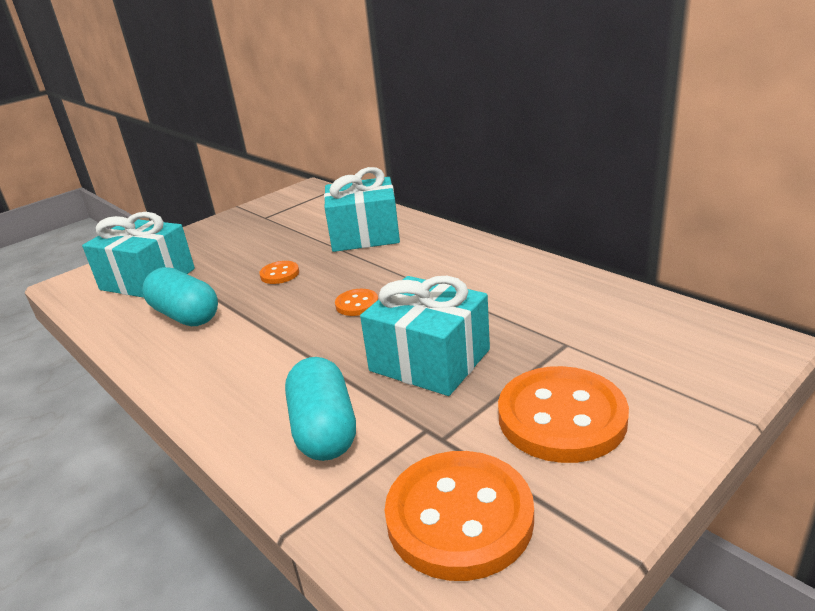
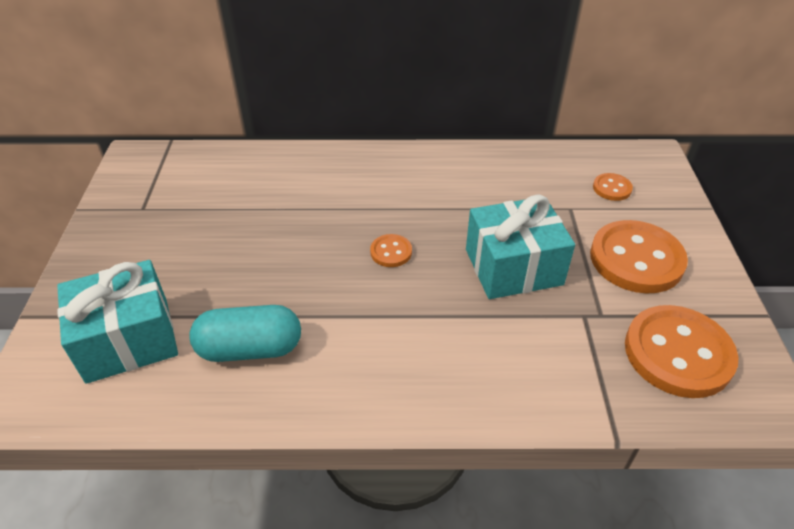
camera: 50 degrees left, 15 degrees up
orange button [259,261,299,284] -> orange button moved to [593,173,633,201]
turquoise capsule [285,357,356,461] -> none
turquoise gift [324,167,400,252] -> none

